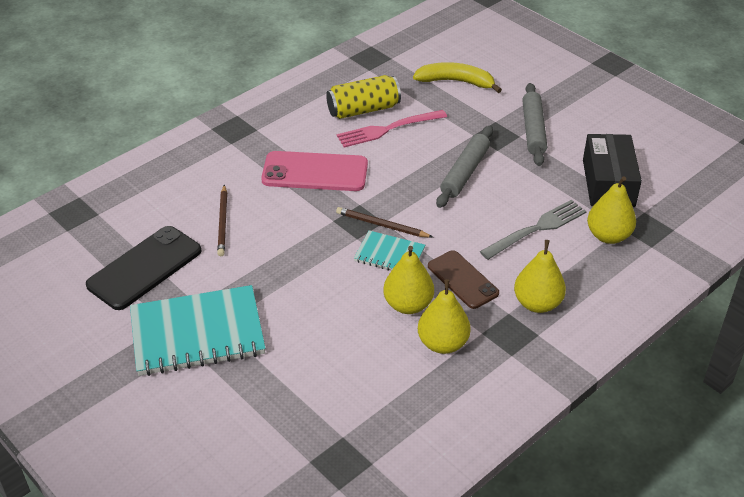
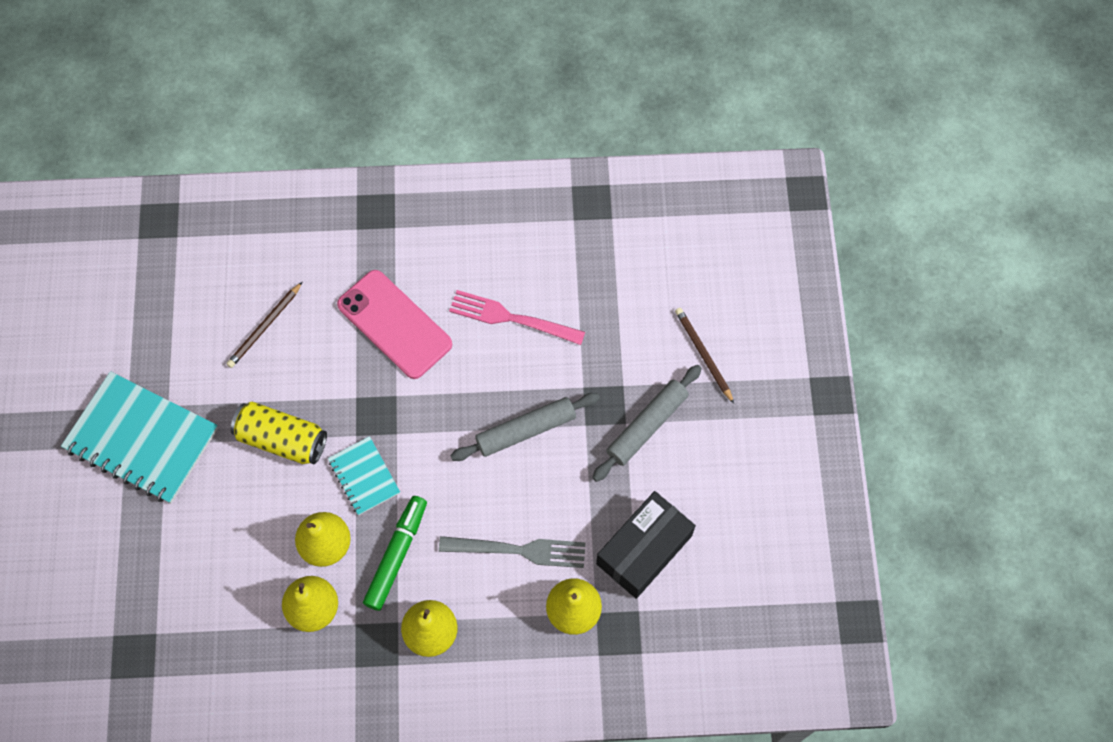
camera: 40 degrees right, 25 degrees up
black phone [86,226,201,310] -> none
yellow can [326,75,401,119] -> yellow can moved to [231,401,327,465]
brown pencil [336,207,433,238] -> brown pencil moved to [675,308,734,404]
yellow banana [413,62,502,93] -> none
brown phone [428,250,499,309] -> green marker [363,496,427,611]

